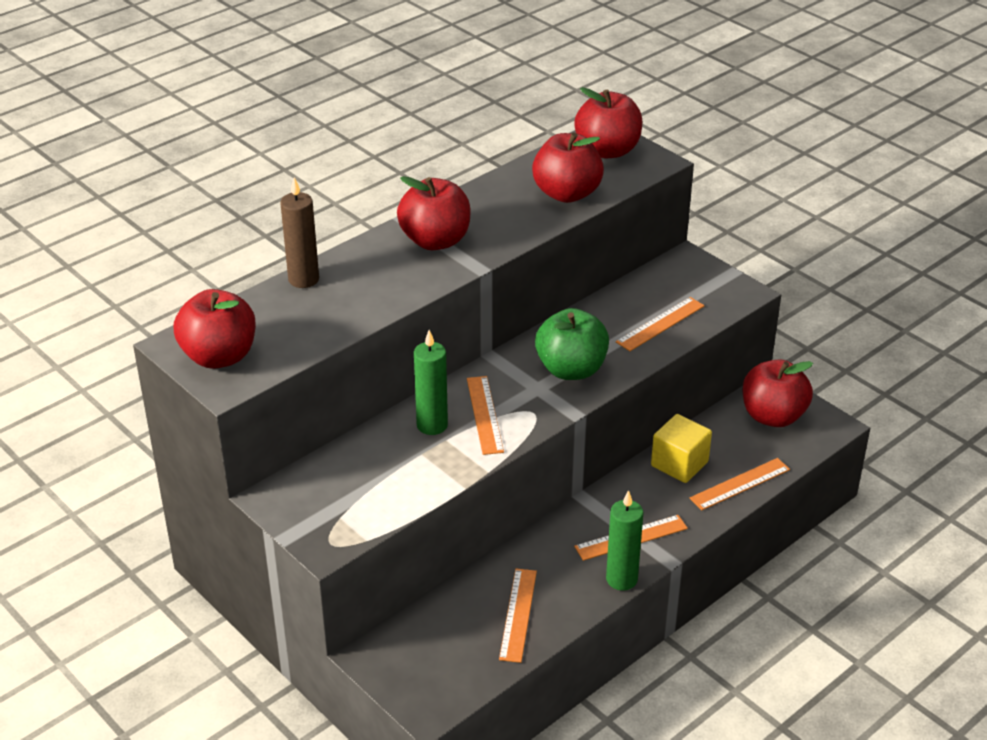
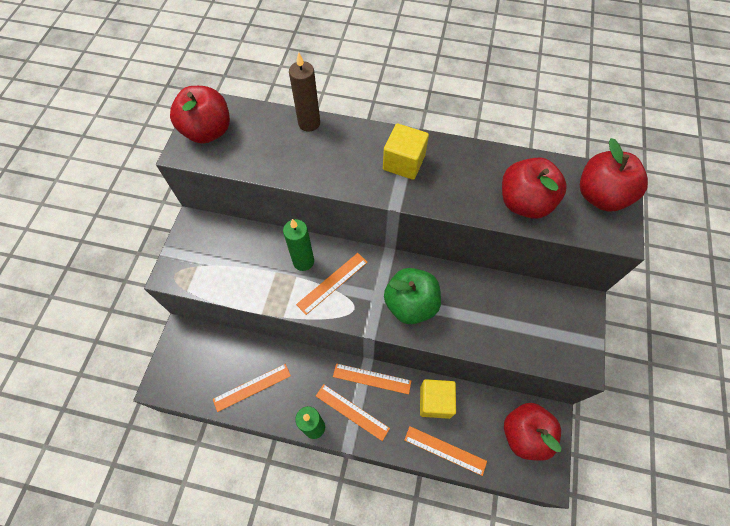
camera: 55 degrees right, 25 degrees up
red apple [397,176,471,250] -> yellow cube [383,124,429,180]
orange ruler [616,297,705,351] -> orange ruler moved to [333,363,411,395]

